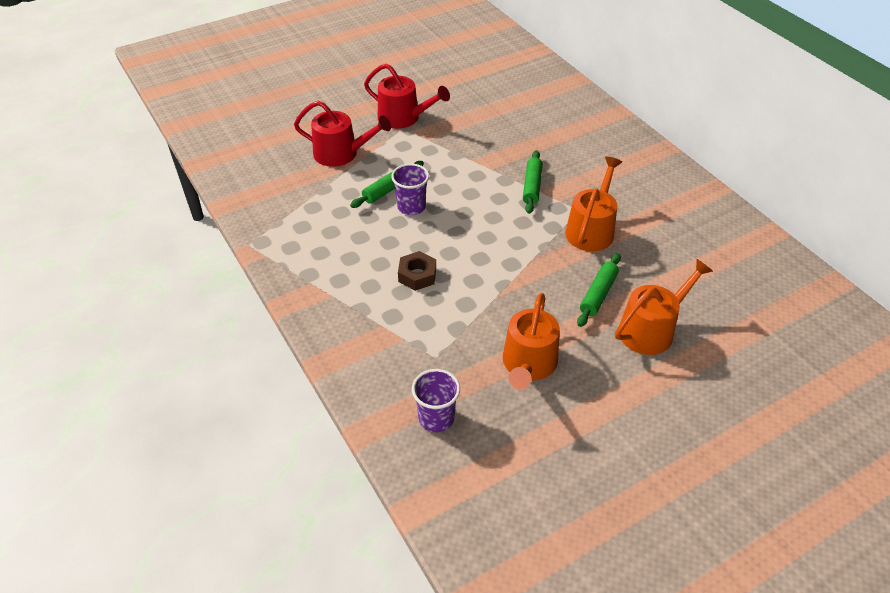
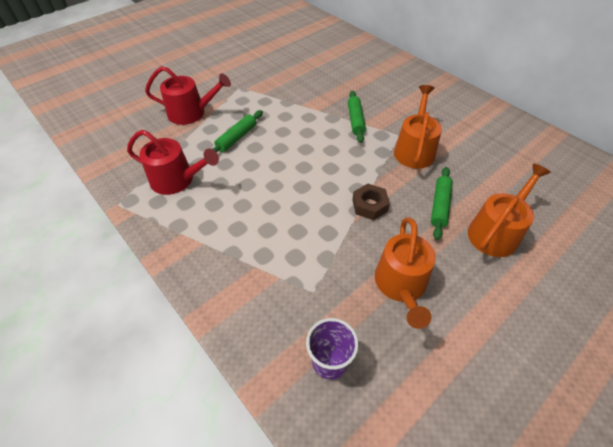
camera: 10 degrees left, 5 degrees up
red watering can [364,63,450,129] -> red watering can moved to [127,130,219,195]
purple cup [391,164,429,215] -> none
brown nut [398,251,436,291] -> brown nut moved to [352,184,390,220]

